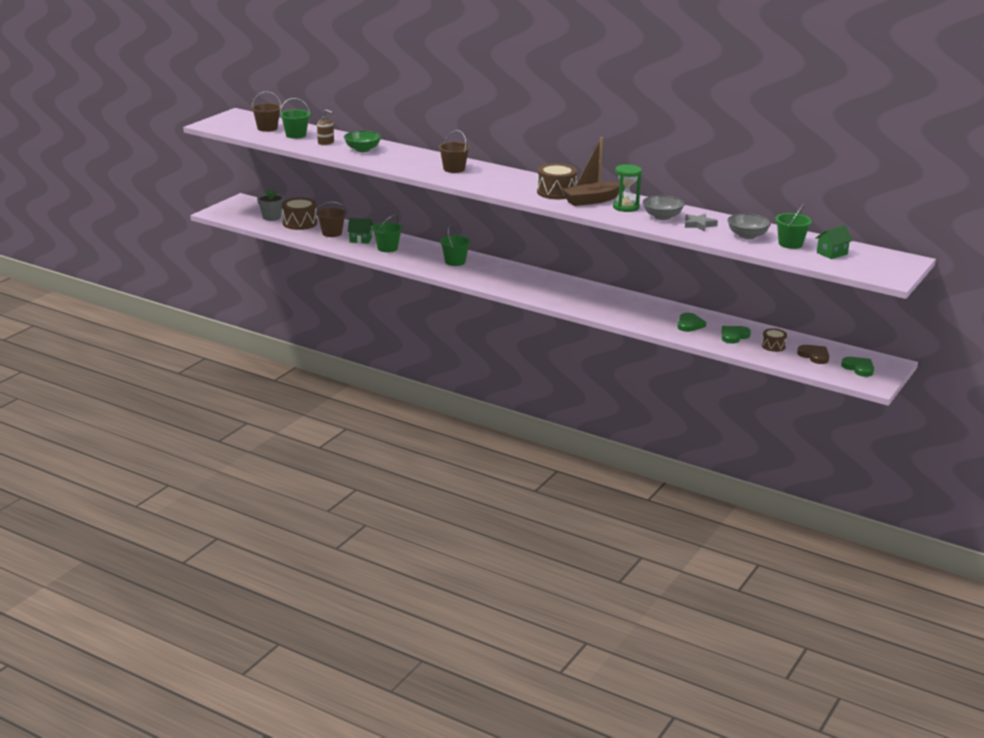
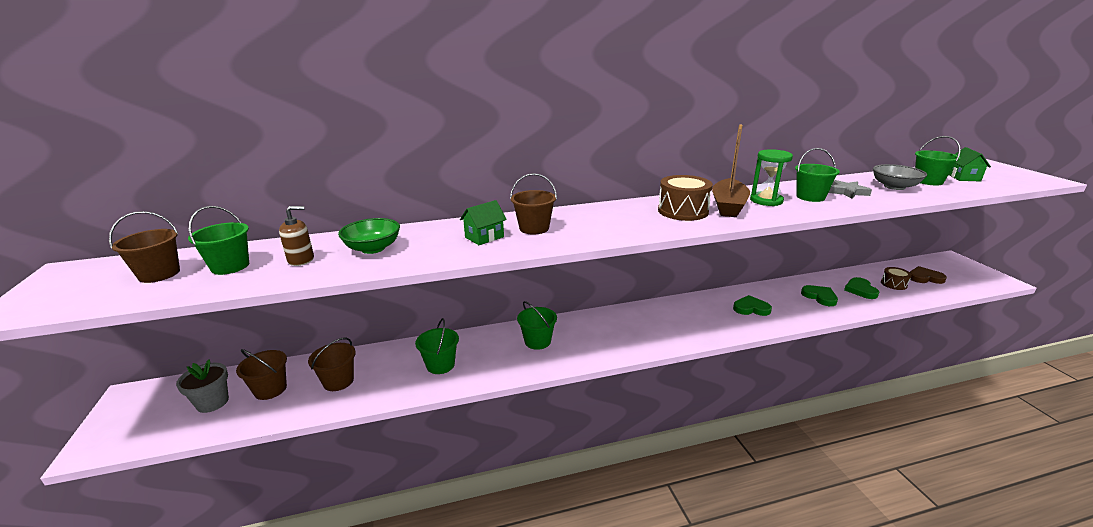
camera: 45 degrees left, 0 degrees up
brown drum [282,198,317,230] -> brown bucket [236,349,287,400]
green house [348,218,373,244] -> green house moved to [460,200,507,245]
grey bowl [643,195,685,220] -> green bucket [795,148,840,202]
green heart [841,357,874,377] -> green heart moved to [733,295,772,316]

